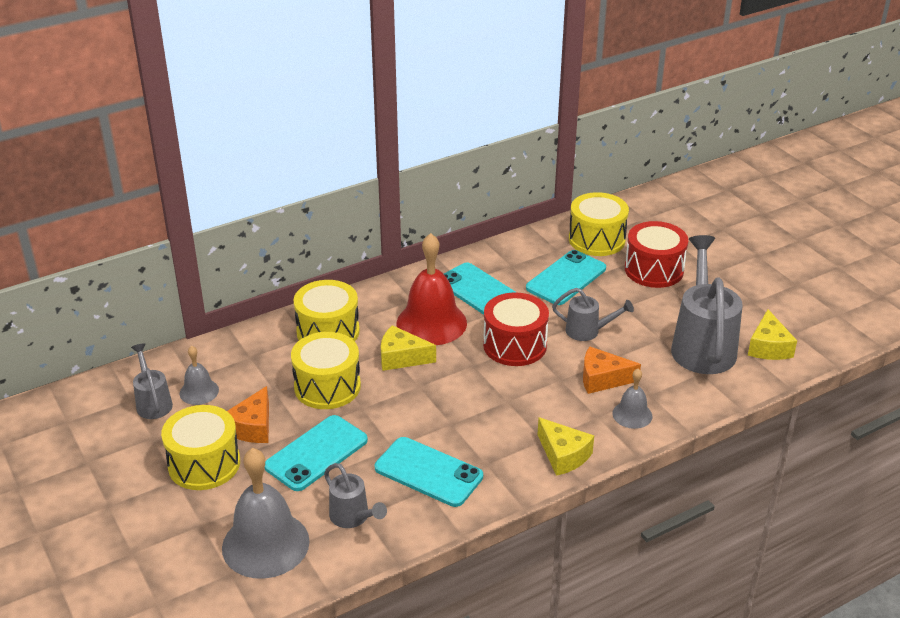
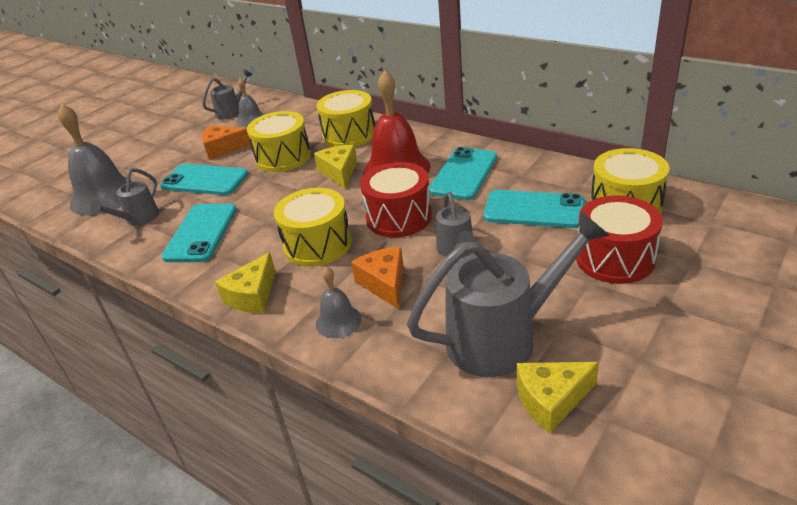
camera: 70 degrees right, 0 degrees up
yellow drum [161,405,240,490] -> yellow drum moved to [274,188,352,267]

